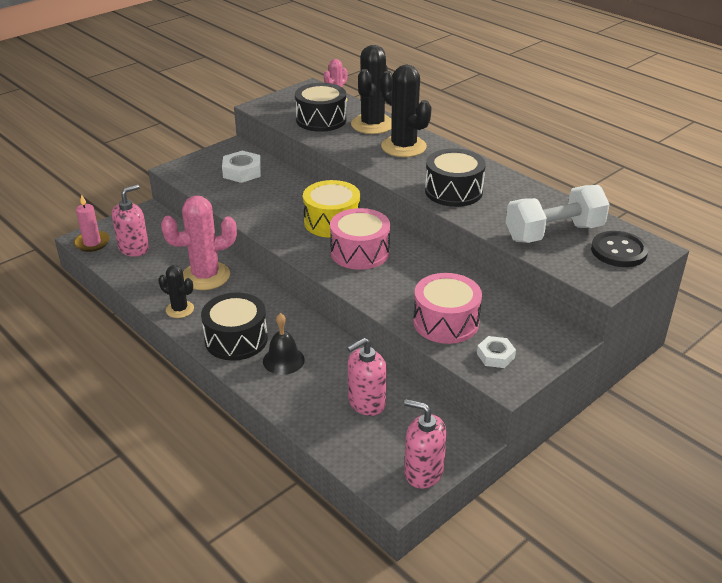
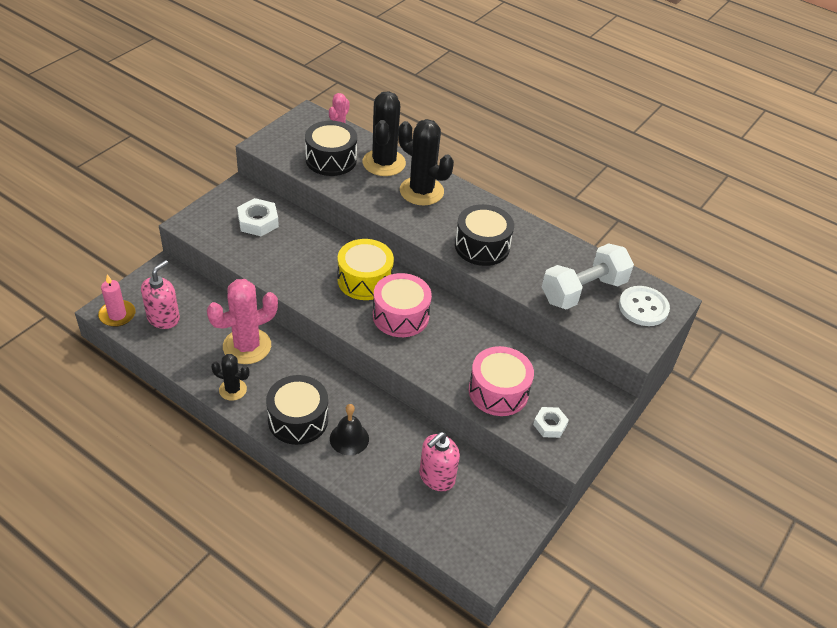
camera: 15 degrees left, 10 degrees up
pink soap dispenser [404,399,447,489] -> none
black button [591,231,648,267] -> white button [619,286,670,326]

